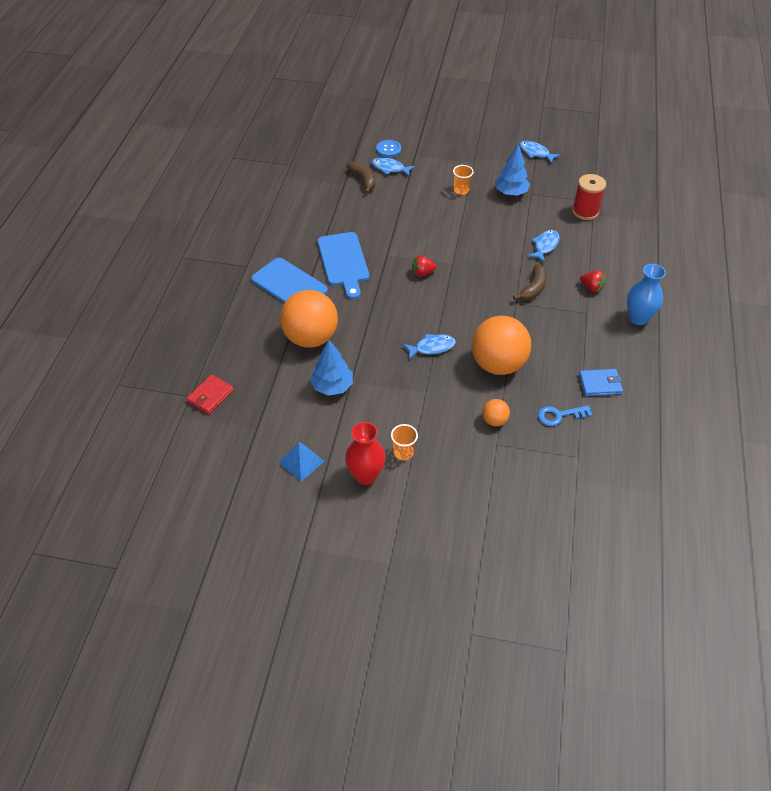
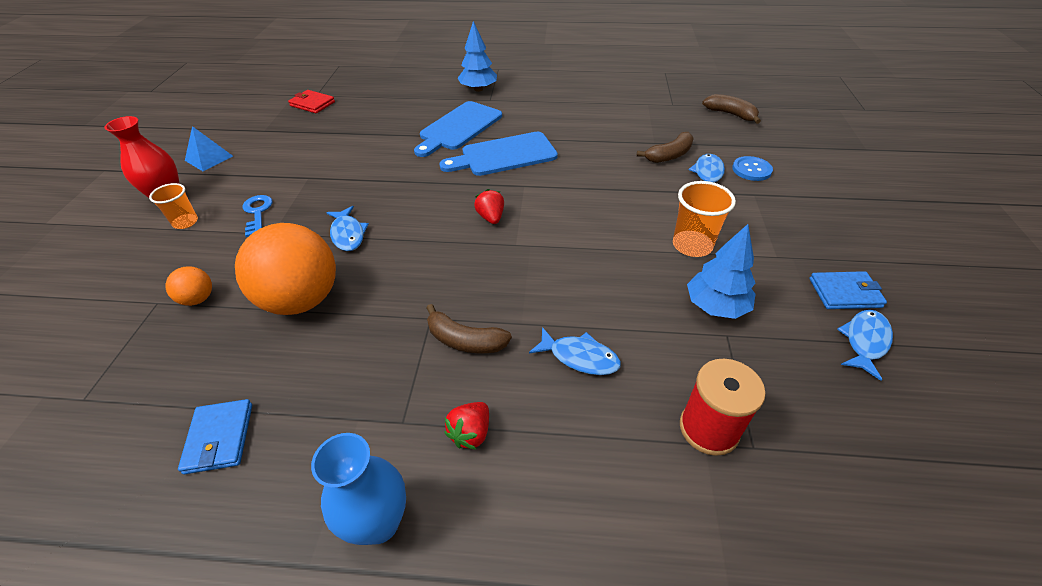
camera: 85 degrees right, 5 degrees down
orange ball [280,290,338,348] -> none
blue tree [310,340,353,396] -> blue tree moved to [458,21,497,92]
orange cup [453,165,474,195] -> orange cup [673,181,736,257], size x1.53
blue key [538,405,592,426] -> blue key moved to [243,195,272,237]
none -> brown banana [702,94,761,124]
none -> blue wallet [809,271,887,309]

